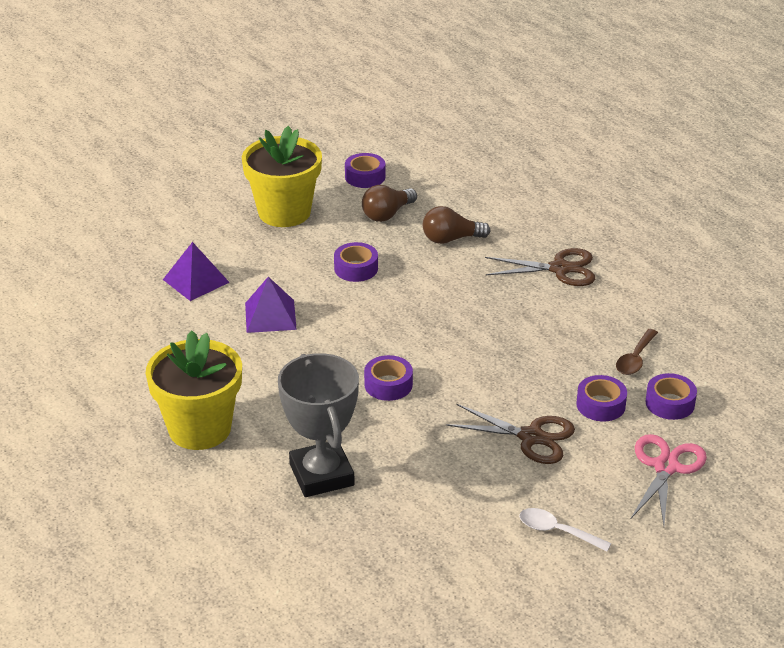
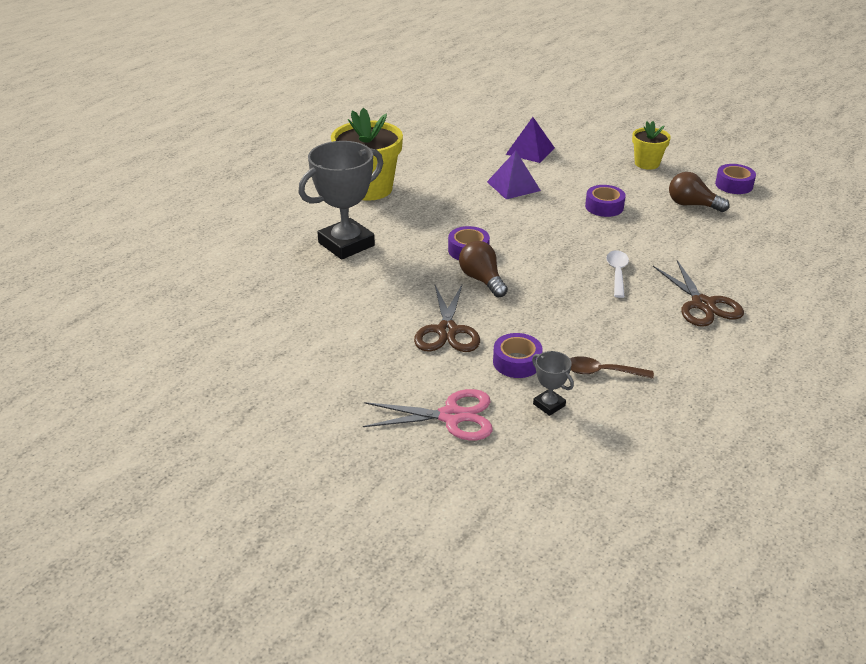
camera: 70 degrees right, 0 degrees up
yellow flower pot [242,126,322,227] -> yellow flower pot [632,121,671,170], size x0.56
brown light bulb [423,206,491,244] -> brown light bulb moved to [459,241,508,298]
white spoon [519,508,611,552] -> white spoon moved to [606,250,629,298]
purple tape [646,373,697,420] -> grey trophy [532,351,574,416]

